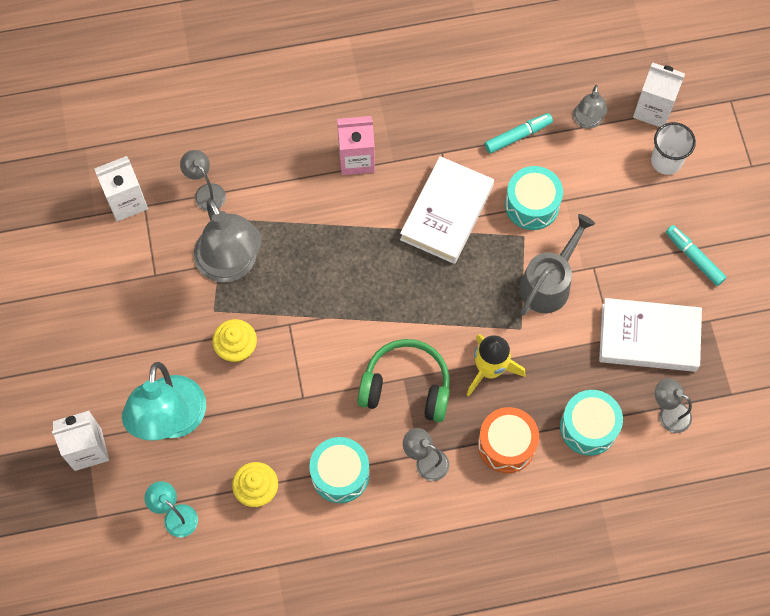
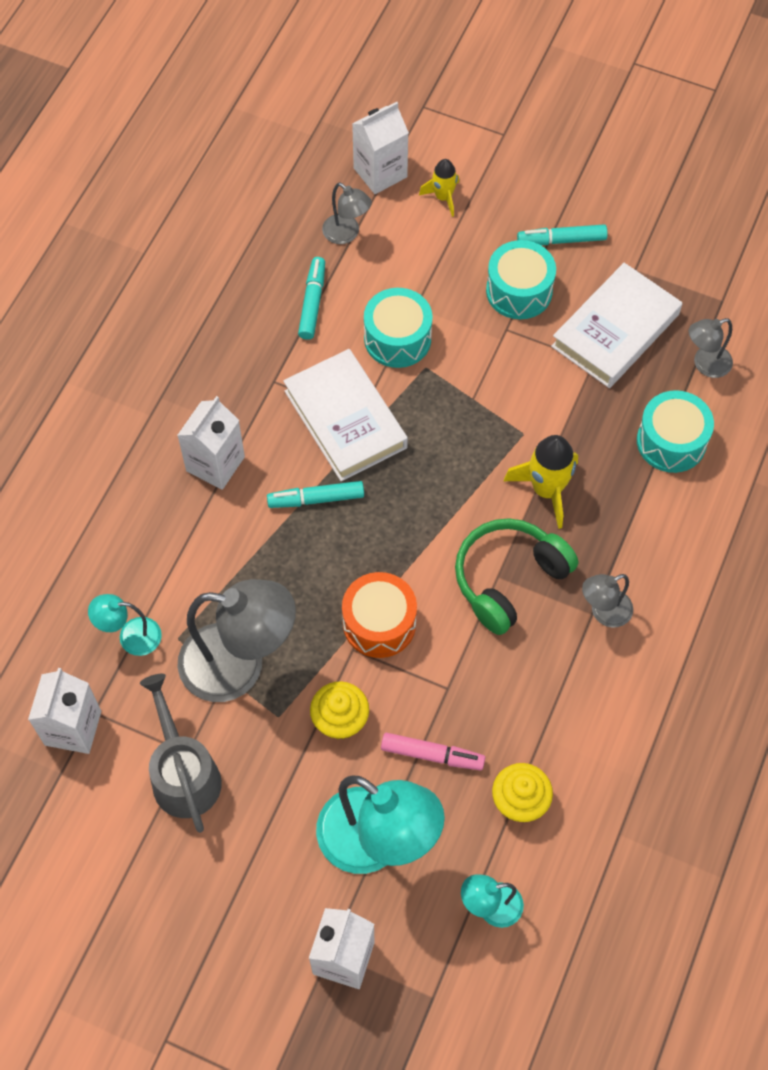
camera: 55 degrees left, 5 degrees down
grey lamp [180,150,226,211] -> turquoise lamp [88,594,162,656]
turquoise drum [309,437,370,503] -> turquoise drum moved to [486,240,556,319]
pink carton [337,116,375,175] -> white carton [177,396,245,490]
orange drum [478,407,539,473] -> orange drum moved to [342,572,417,658]
grey watering can [519,214,595,316] -> grey watering can moved to [140,674,222,833]
white cup [651,122,696,175] -> yellow rocket [419,159,459,217]
none -> turquoise marker [267,481,364,508]
none -> pink marker [381,733,485,770]

